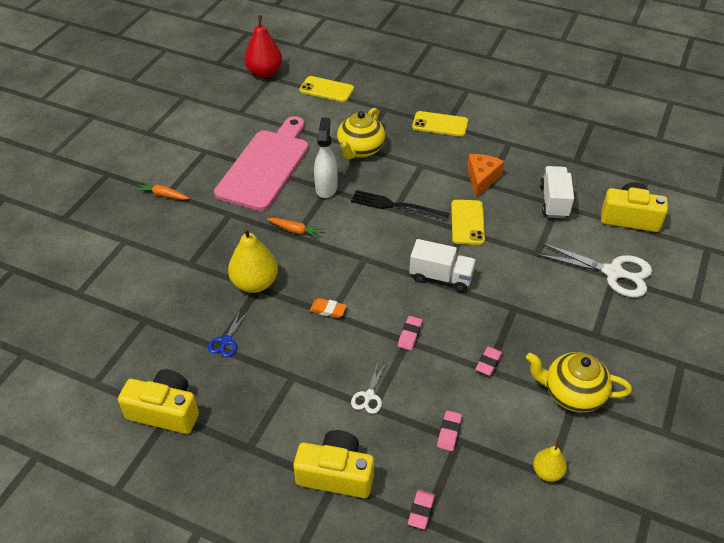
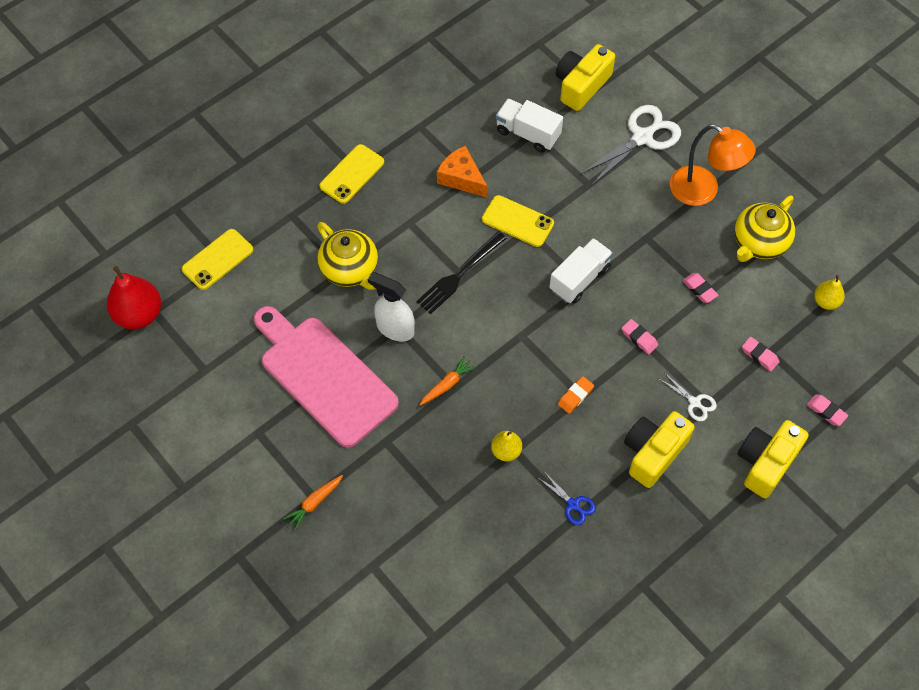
camera: 65 degrees left, 15 degrees up
yellow camera [118,369,199,434] -> yellow camera moved to [624,411,695,488]
yellow pear [228,227,278,293] -> yellow pear [491,431,522,461], size x0.56
none -> orange lamp [670,124,756,206]

